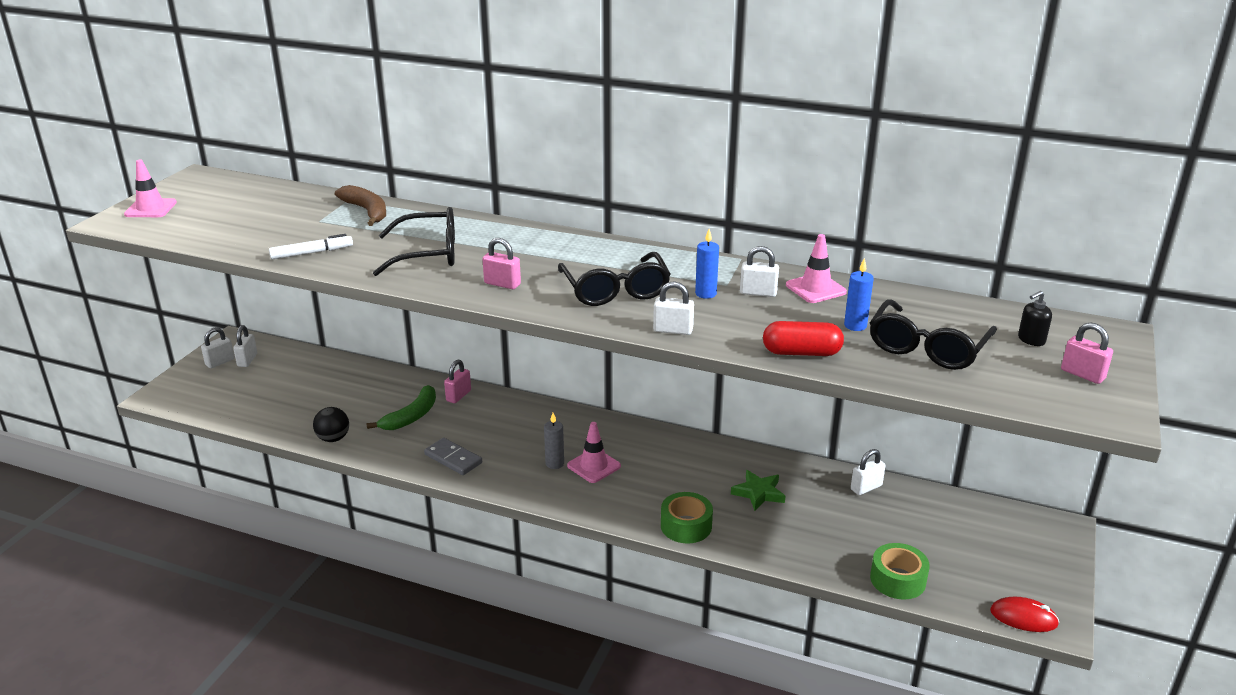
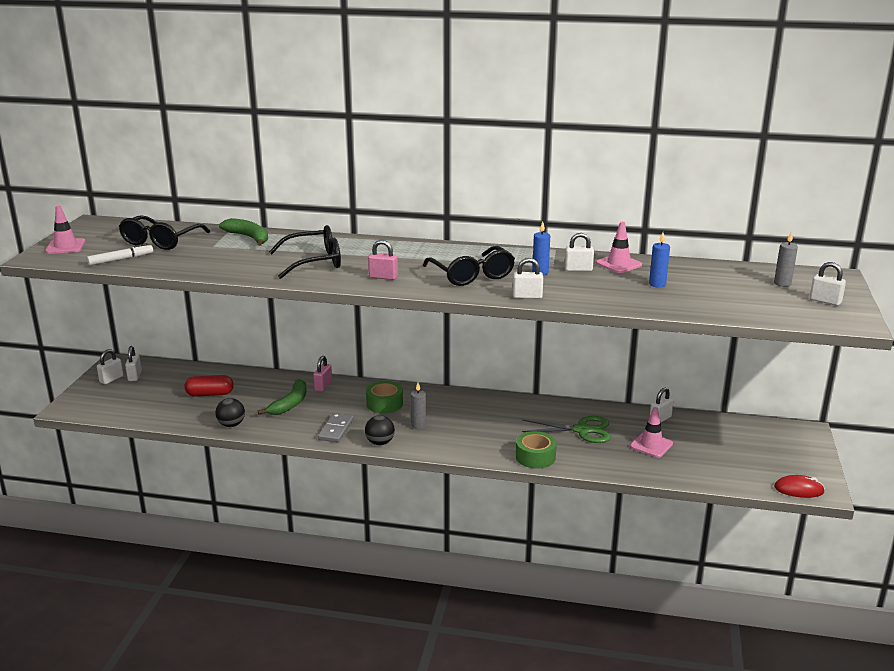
camera: 10 degrees left, 5 degrees down
white marker [269,234,353,260] -> white marker moved to [87,243,153,266]
brown banana [335,185,386,226] -> green banana [219,218,268,246]
grey domino [424,438,482,475] -> grey domino turned 75 degrees clockwise [318,413,354,442]
pink traffic cone [567,422,621,483] -> pink traffic cone moved to [630,407,673,458]
green star [731,470,785,511] -> green scissors [522,416,611,443]
red capsule [763,321,844,356] -> red capsule moved to [184,375,234,397]
black glasses [870,299,997,370] -> black glasses moved to [119,215,210,250]
green tape [870,543,930,599] -> green tape moved to [366,381,403,414]
black soap dispenser [1018,291,1052,346] -> grey candle [774,231,798,287]
pink padlock [1061,322,1113,384] -> white padlock [810,262,846,306]
none -> black ball [365,415,395,445]

